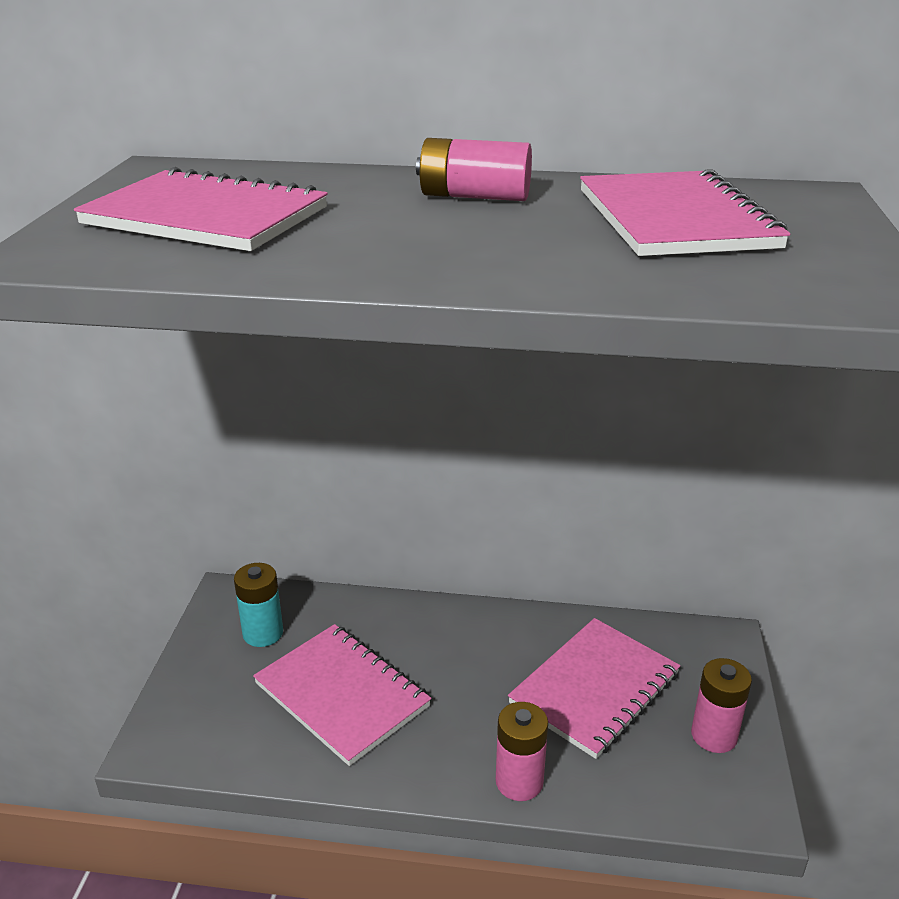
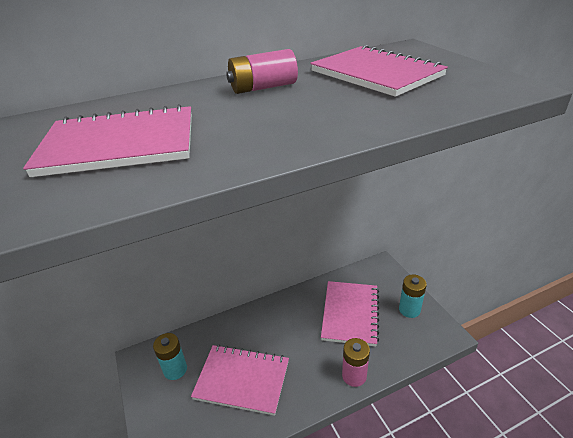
camera: 30 degrees left, 5 degrees up
pink battery [691,658,752,753] -> turquoise battery [399,275,427,318]

